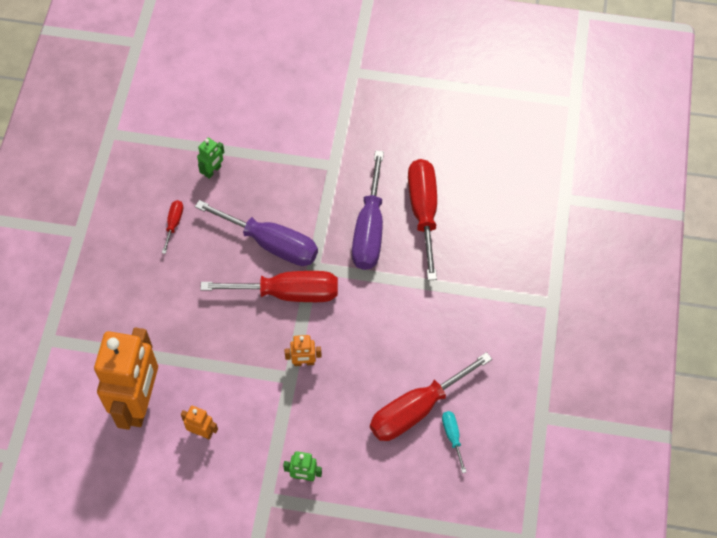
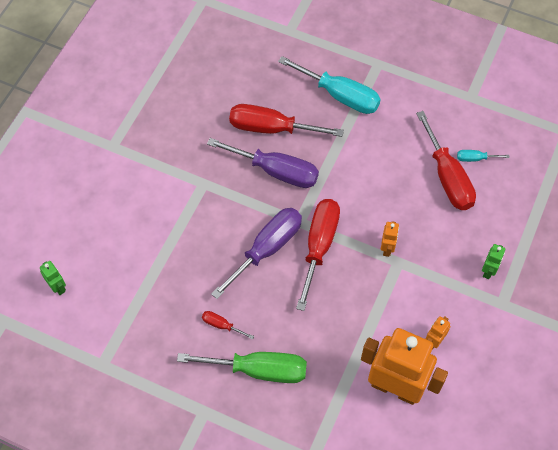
camera: 75 degrees left, 0 degrees up
green robot [197,138,224,179] -> green robot moved to [40,261,66,295]
none -> green screwdriver [177,352,307,383]
none -> turquoise screwdriver [278,56,381,114]

